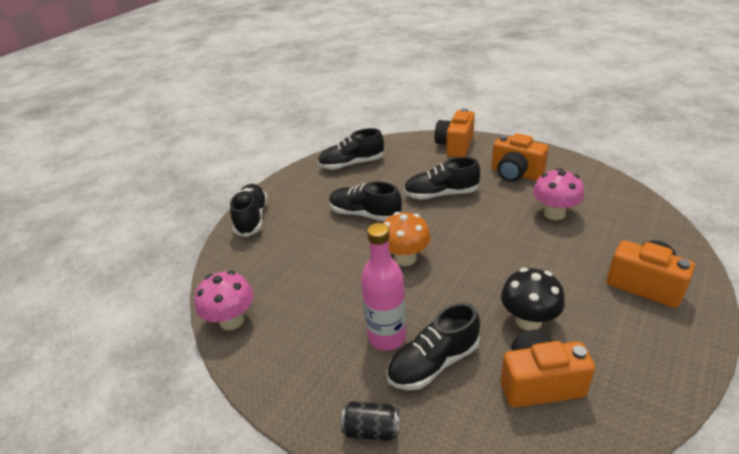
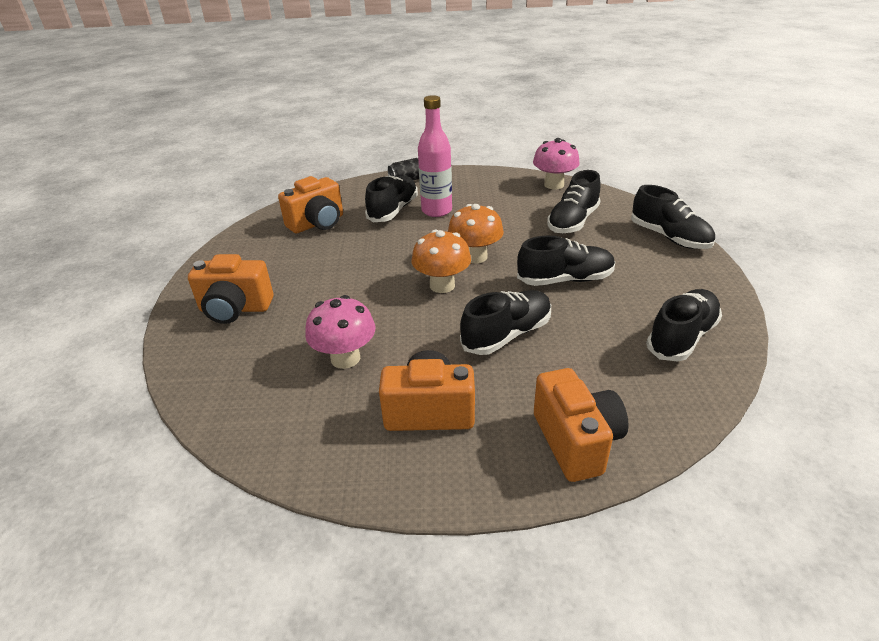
camera: 145 degrees right, 0 degrees up
black mushroom [501,268,565,331] -> none
none -> orange mushroom [412,230,471,293]
none -> black shoe [547,170,601,233]

